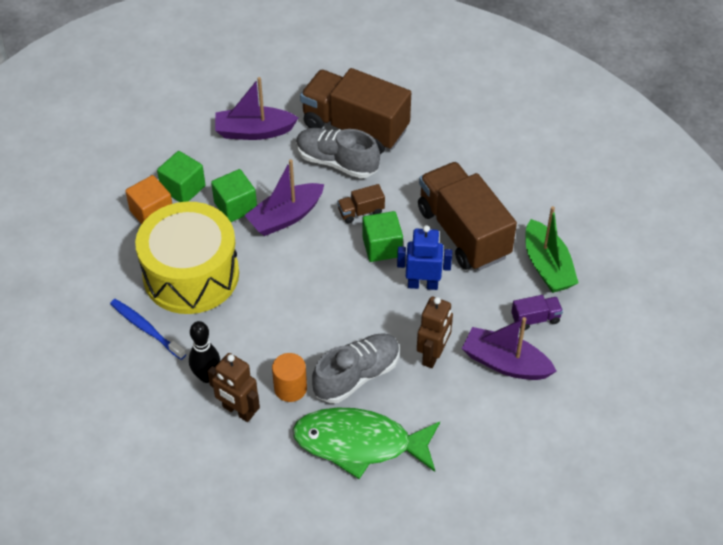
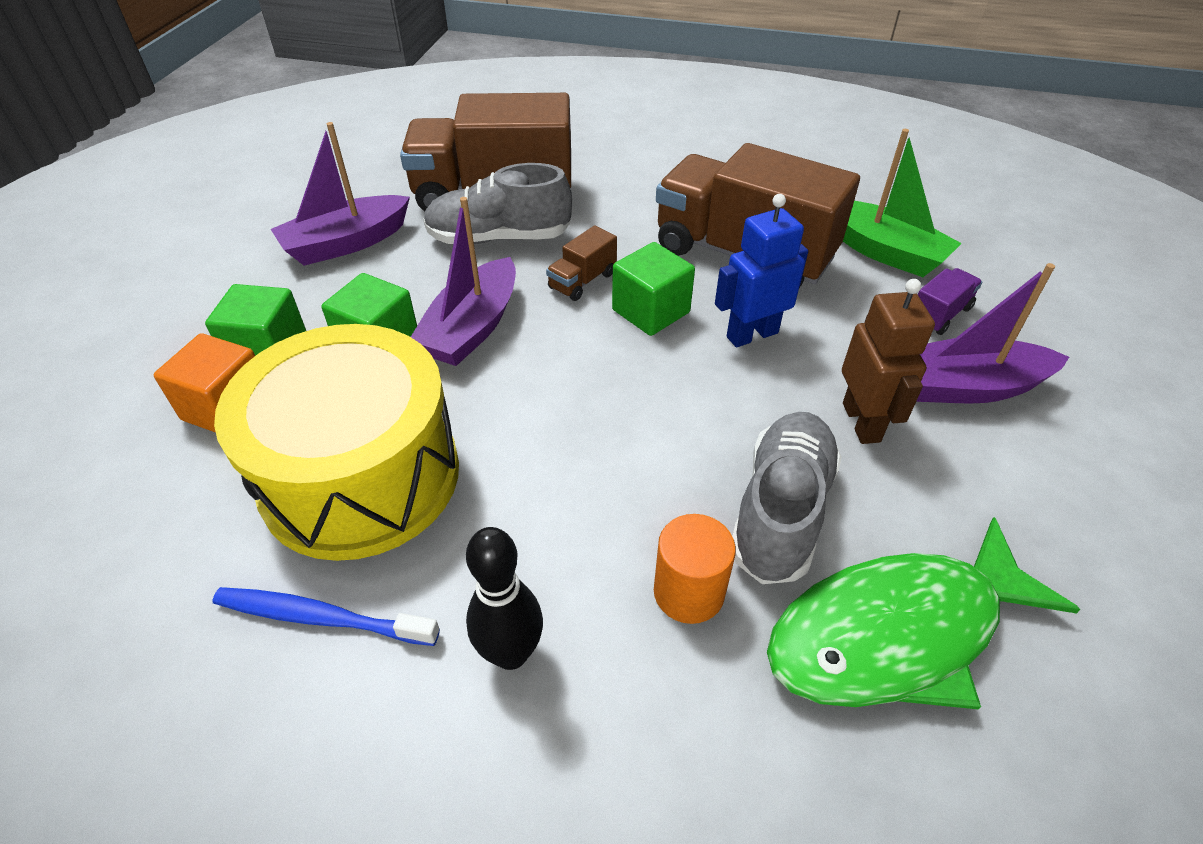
camera: 30 degrees left, 5 degrees down
brown robot [207,353,260,422] -> none

